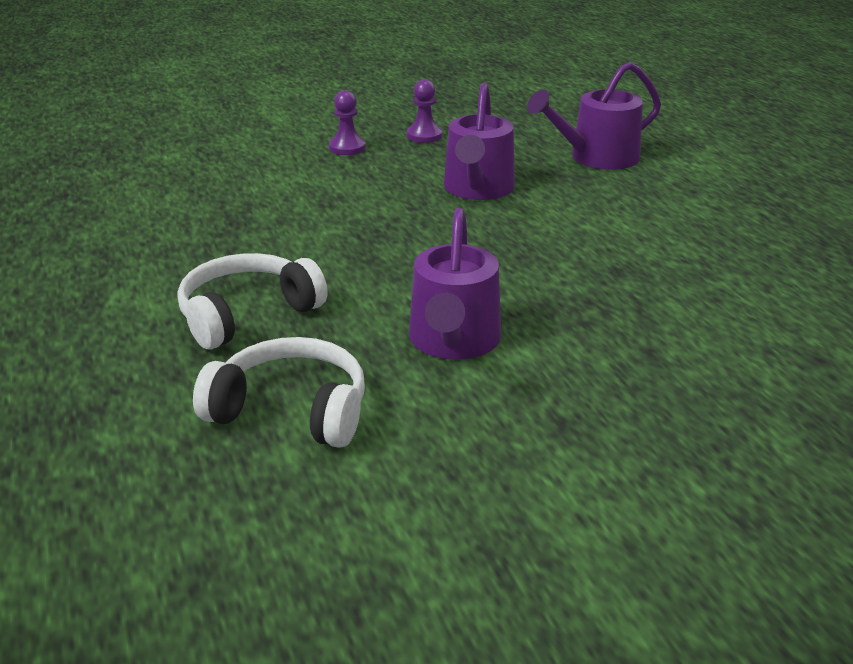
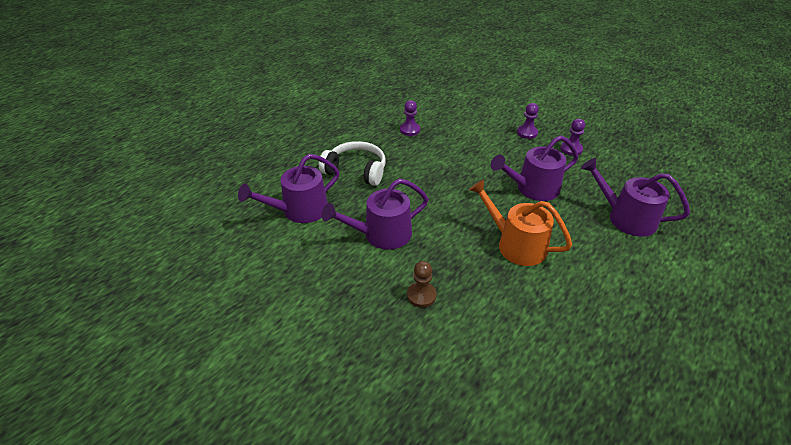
camera: 60 degrees right, 10 degrees up
white headphones [193,337,365,448] -> purple watering can [238,154,339,223]
none -> purple pawn [400,100,420,136]
none -> brown pawn [407,261,437,308]
none -> orange watering can [469,179,572,266]

